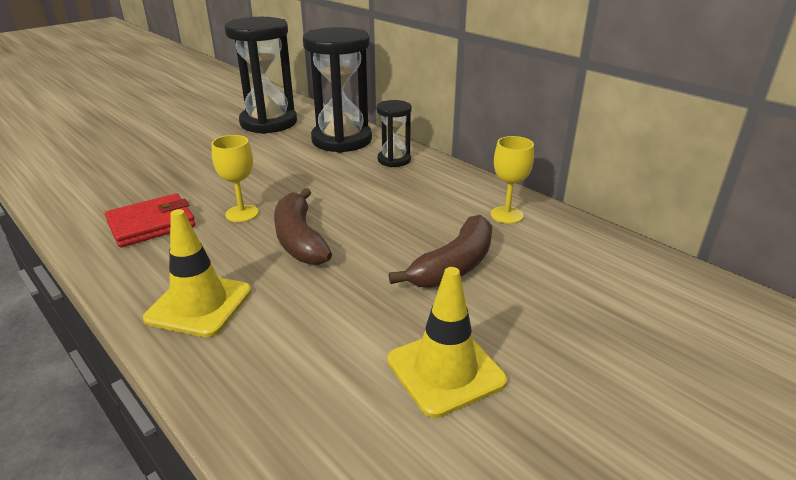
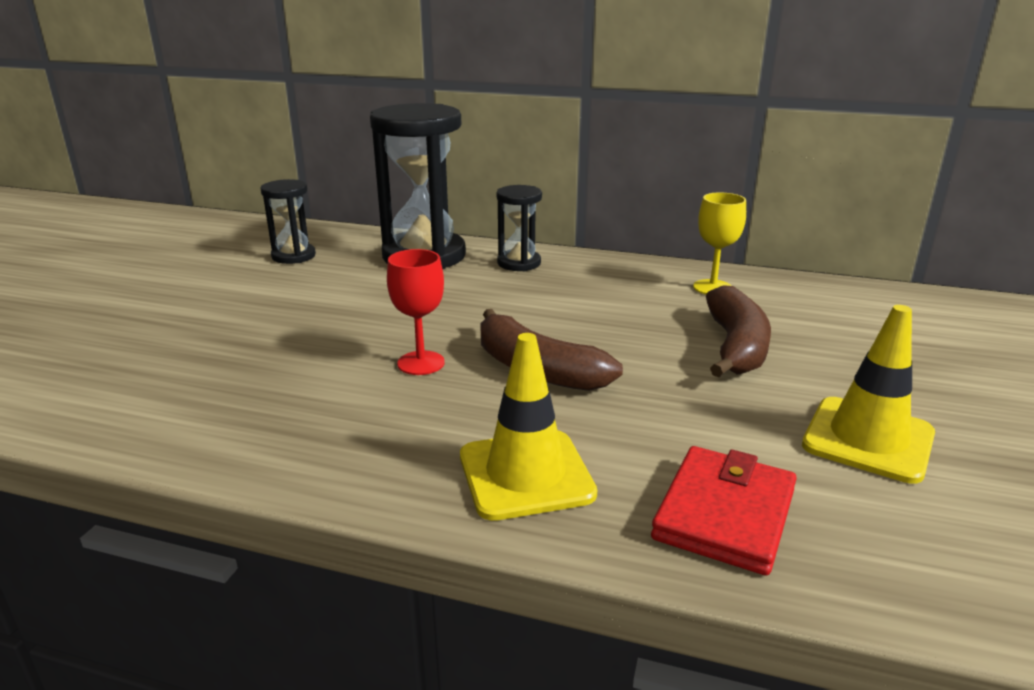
camera: 30 degrees left, 5 degrees down
red wallet [105,193,196,247] -> red wallet moved to [651,446,797,576]
yellow goblet [211,135,259,222] -> red goblet [387,249,445,375]
black hourglass [224,17,297,134] -> black hourglass [260,179,316,264], size x0.51

